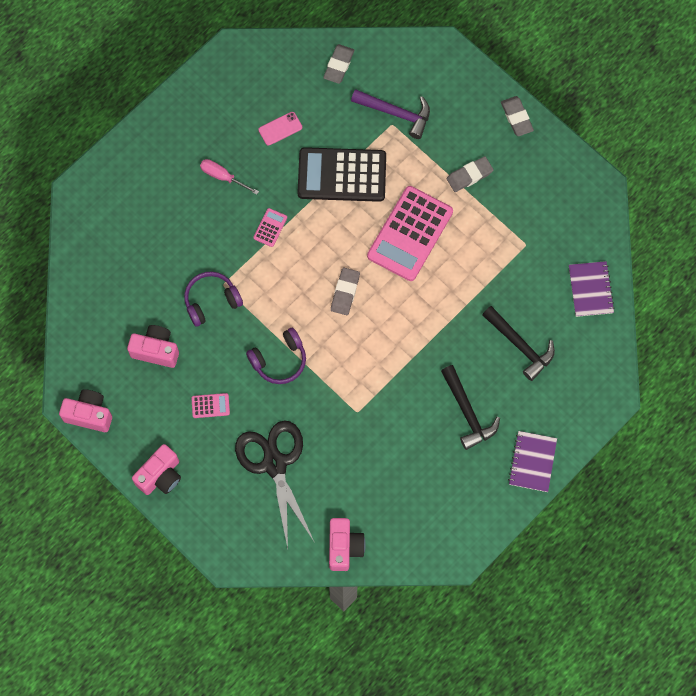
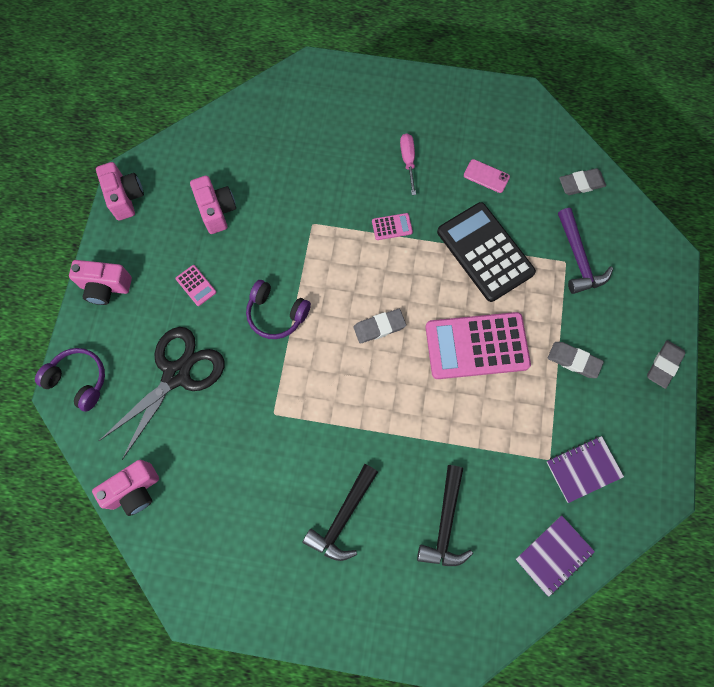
camera: 55 degrees right, 0 degrees up
purple headphones [184,272,243,327] -> purple headphones moved to [35,348,105,412]
purple notebook [508,431,557,492] -> purple notebook moved to [547,436,624,503]

